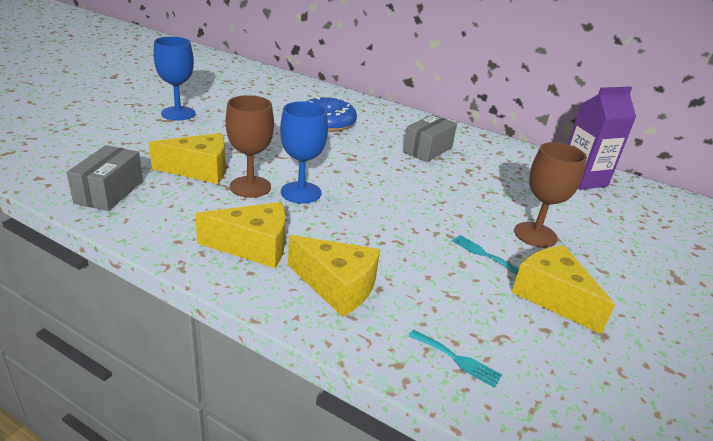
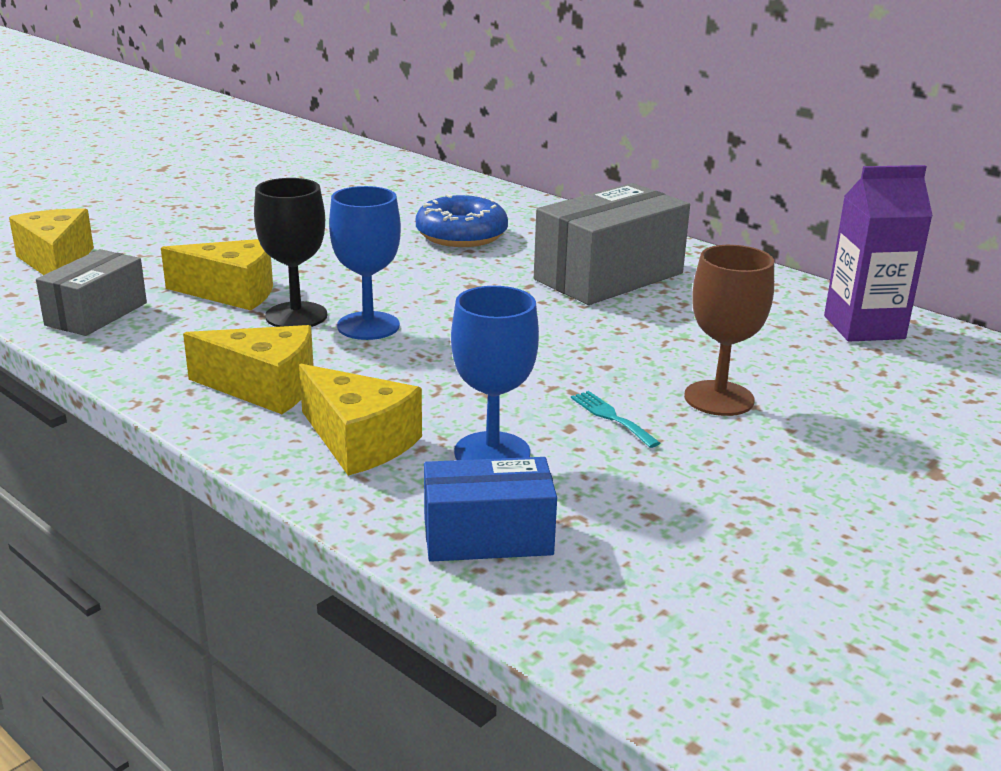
camera: 15 degrees right, 5 degrees down
blue goblet [153,37,196,120] -> blue goblet moved to [451,286,539,460]
brown goblet [226,95,274,198] -> black goblet [254,178,327,327]
grey box [403,114,457,162] -> grey box [534,183,690,305], size x1.65
turquoise fork [409,330,502,388] -> blue box [424,457,557,562]
yellow cheese [511,246,615,334] -> yellow cheese moved to [9,209,94,275]

